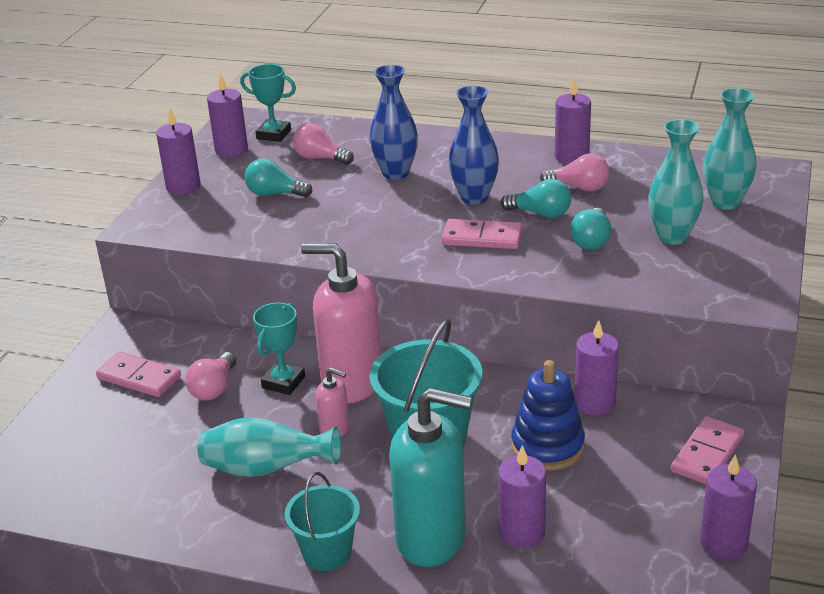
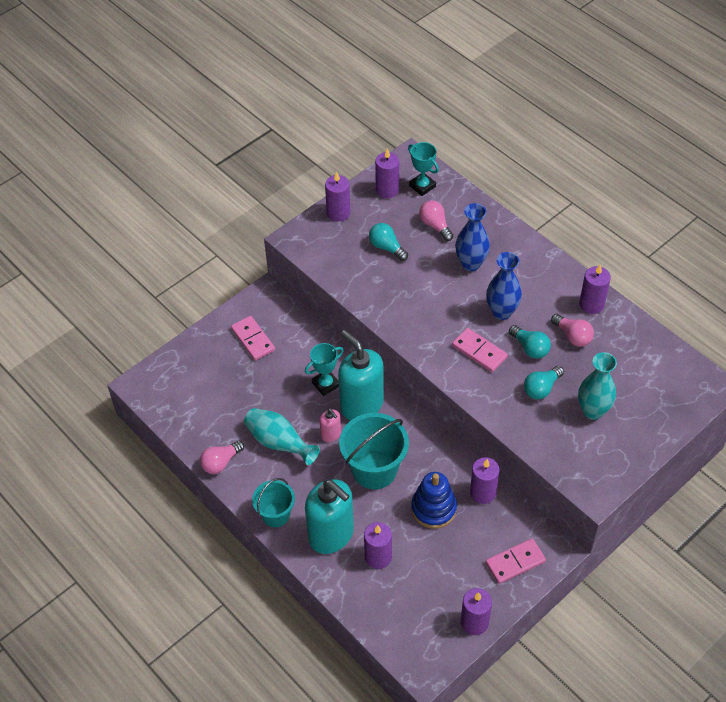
camera: 30 degrees right, 20 degrees up
pink light bulb [185,352,236,401] -> pink light bulb moved to [200,441,244,474]
pink soap dispenser [301,243,381,404] -> turquoise soap dispenser [338,330,384,420]
turquoise vase [703,88,757,210] -> none

